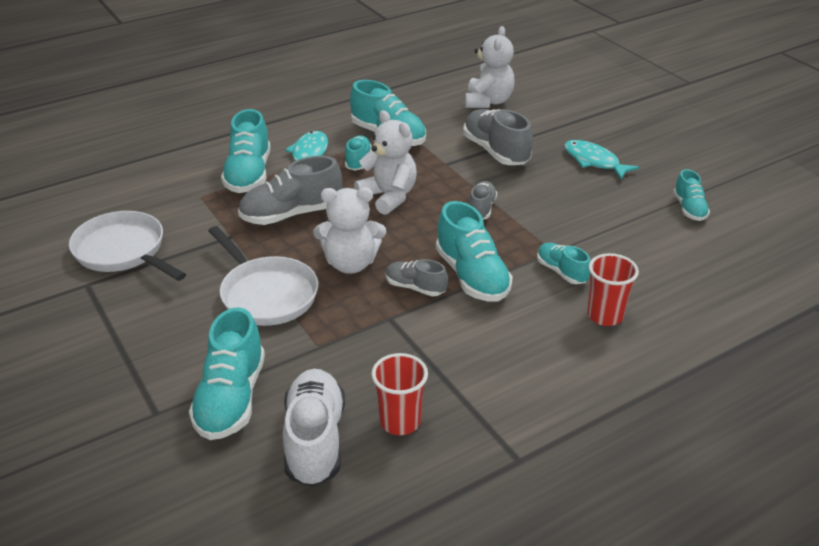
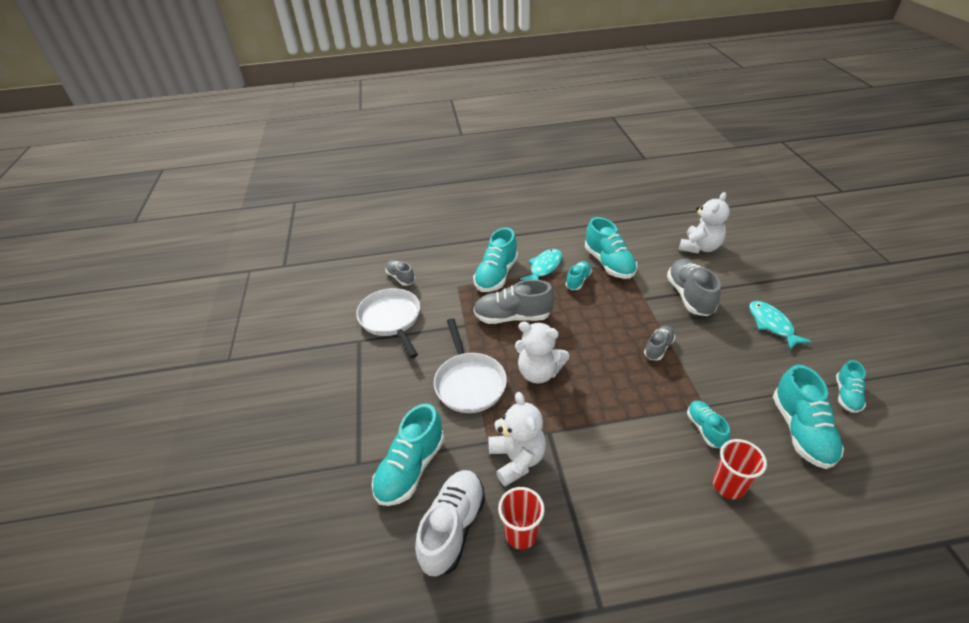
camera: 25 degrees right, 5 degrees up
white teddy bear [354,110,417,215] -> white teddy bear moved to [488,392,546,487]
grey shoe [385,259,448,296] -> grey shoe moved to [385,260,415,286]
turquoise shoe [436,201,513,302] -> turquoise shoe moved to [773,365,844,469]

